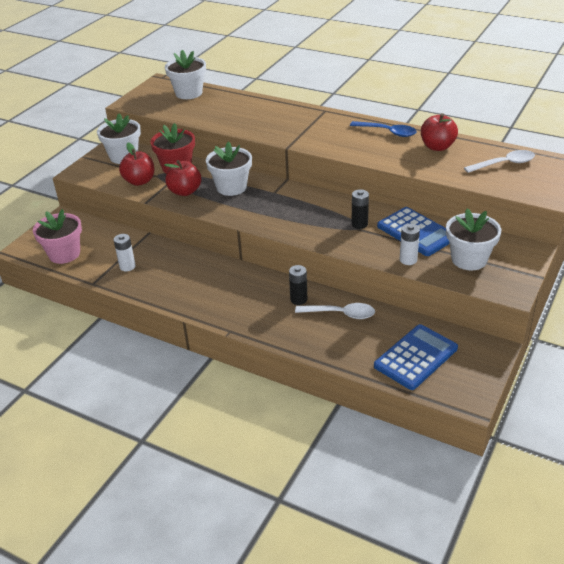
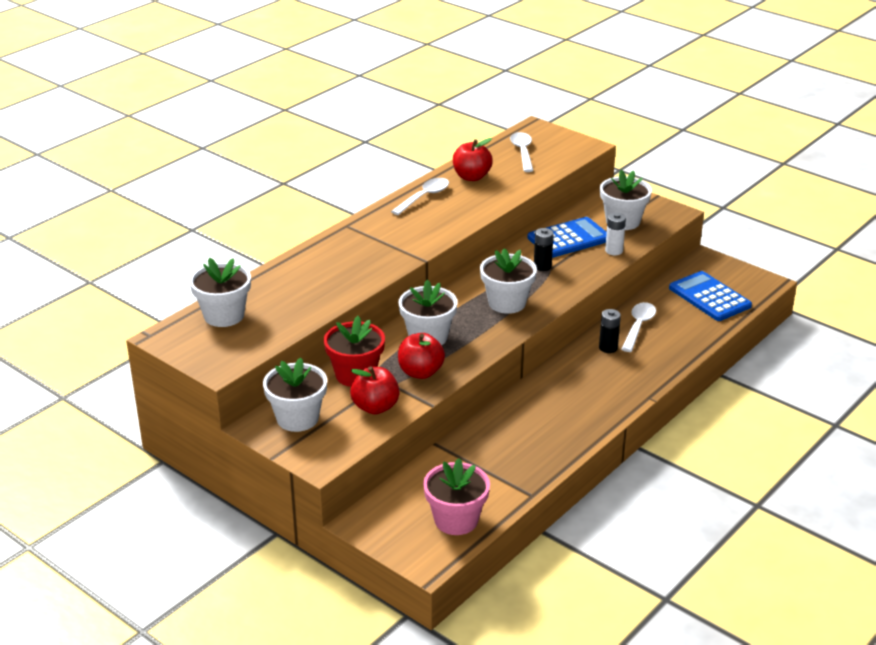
camera: 80 degrees left, 5 degrees down
white battery [113,234,136,271] -> none
blue spoon [350,121,417,137] -> white spoon [391,178,449,215]
none -> white flower pot [480,248,537,314]

